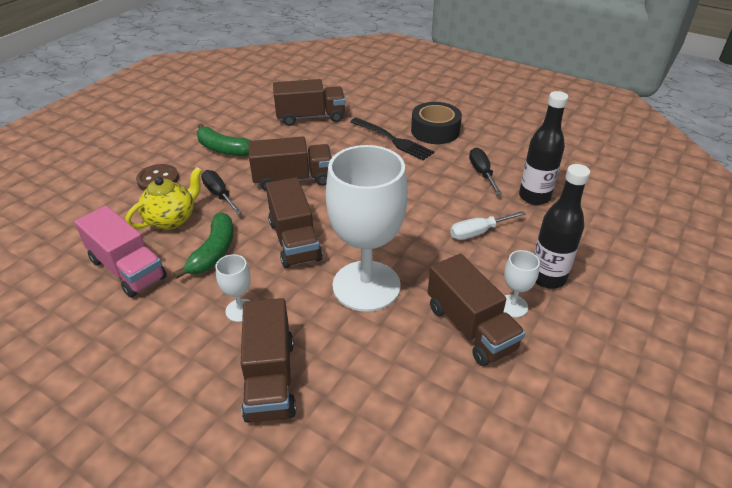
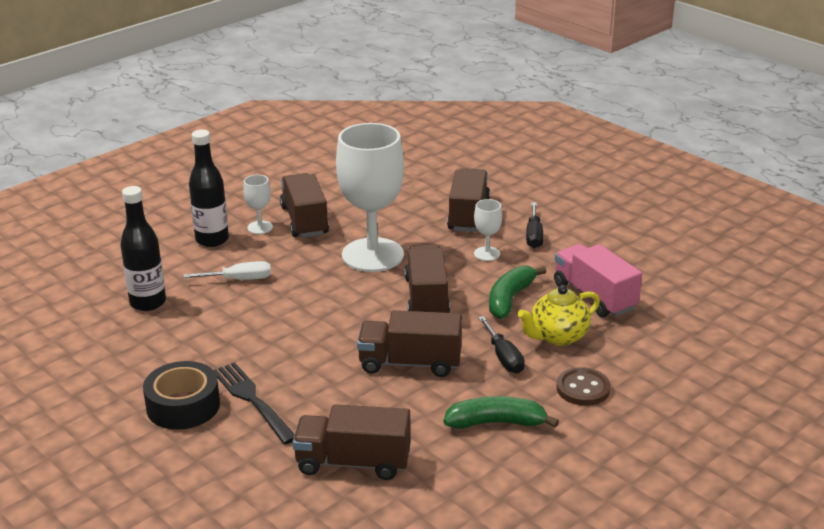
camera: 165 degrees left, 10 degrees down
green banana [197,123,251,156] -> green banana turned 45 degrees counterclockwise [444,396,559,429]
black screwdriver [469,148,502,195] -> black screwdriver moved to [526,202,543,248]

